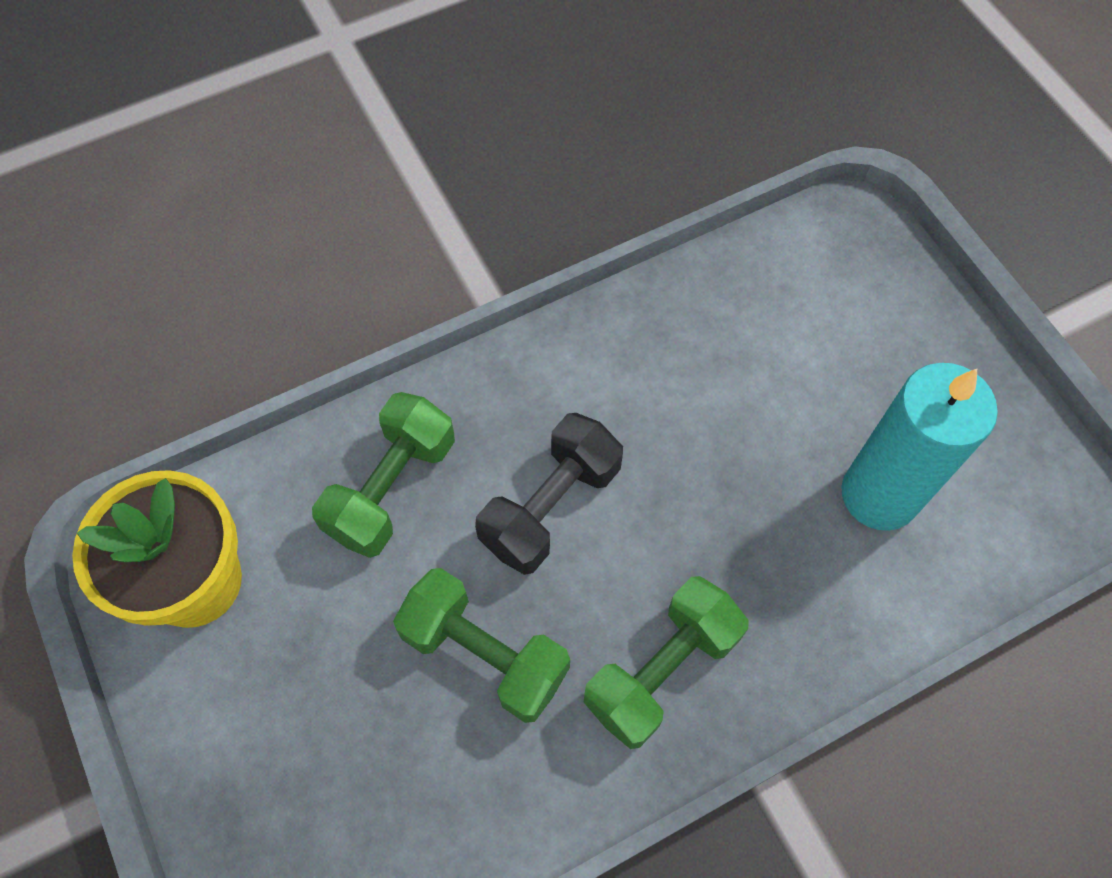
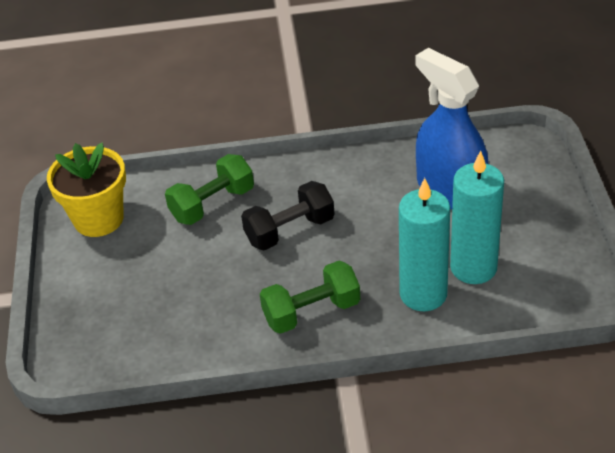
camera: 25 degrees right, 20 degrees down
green dumbbell [393,568,570,723] -> none
none -> turquoise candle [399,178,450,311]
none -> blue spray bottle [415,48,488,210]

